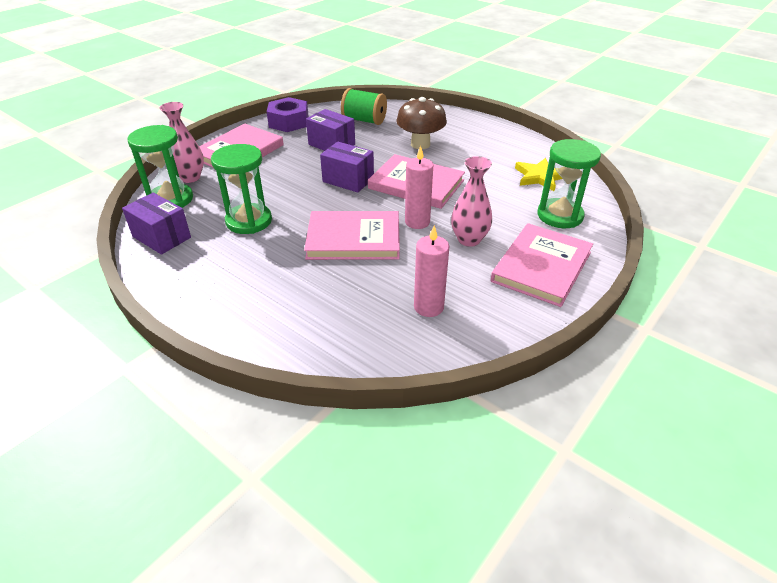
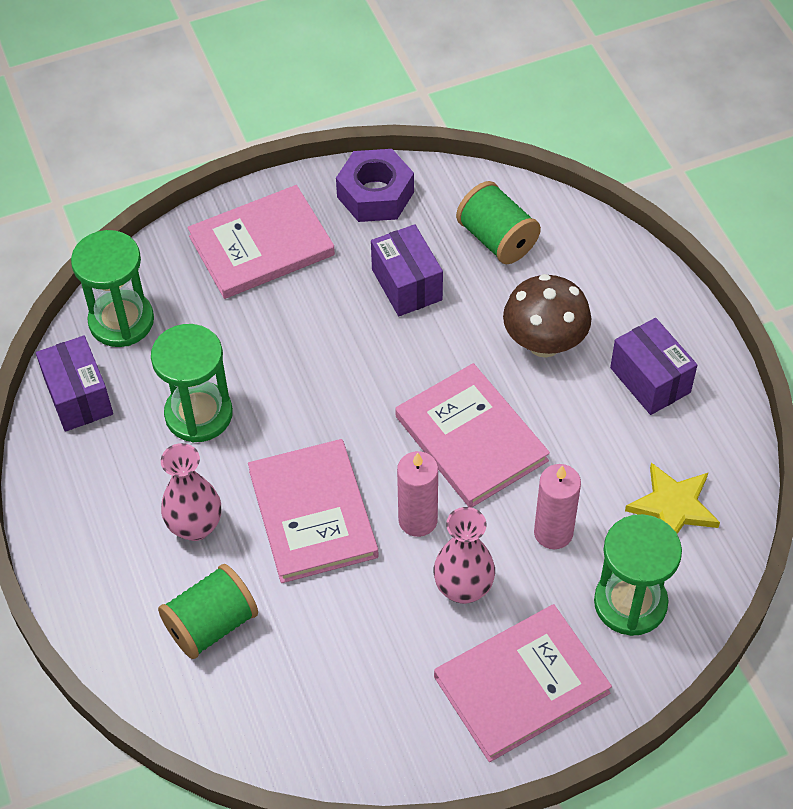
camera: 30 degrees right, 15 degrees up
pink vase [159,102,204,183] -> pink vase moved to [161,443,221,541]
pink book [304,211,400,260] -> pink book turned 45 degrees clockwise [248,439,379,583]
purple box [320,142,374,193] -> purple box moved to [610,318,697,415]
pink candle [414,225,450,317] -> pink candle moved to [534,464,581,549]
none -> green spool [158,564,258,659]

